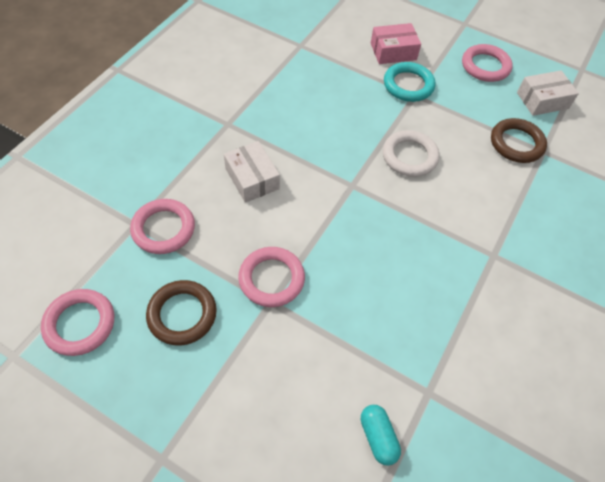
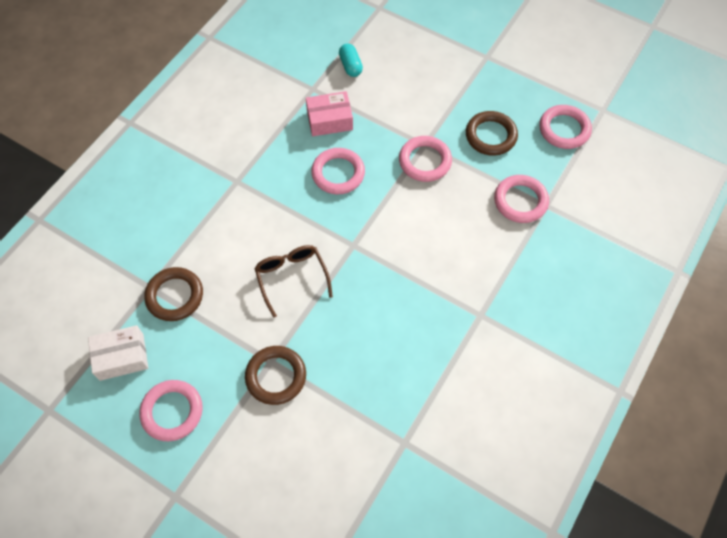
camera: 175 degrees left, 5 degrees up
white box [224,141,280,203] -> none
pink box [371,23,421,64] -> pink box moved to [306,91,353,136]
white ring [383,130,439,177] -> brown glasses [255,245,333,318]
turquoise ring [384,62,435,102] -> brown ring [245,346,306,405]
none -> pink ring [311,148,365,194]

